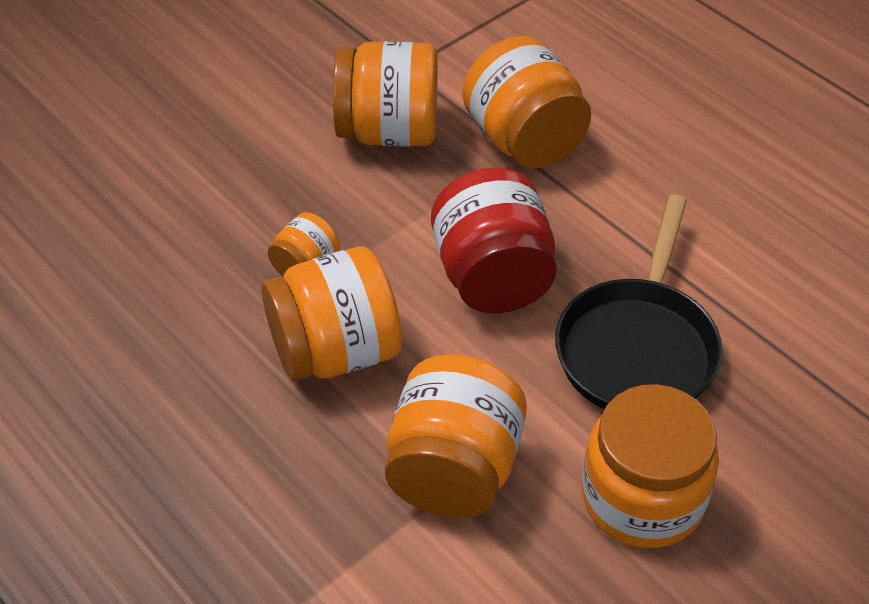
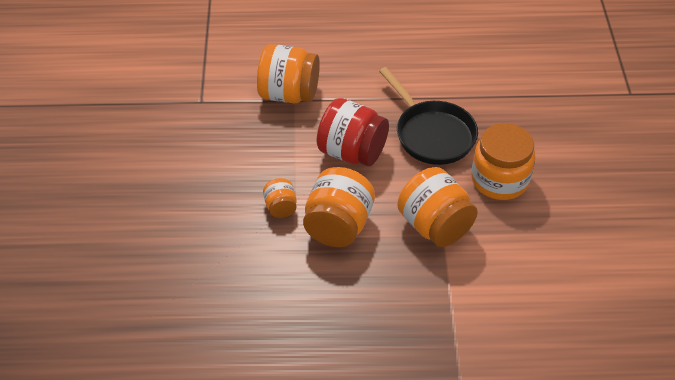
camera: 50 degrees left, 0 degrees up
orange jar [333,41,438,147] -> none

